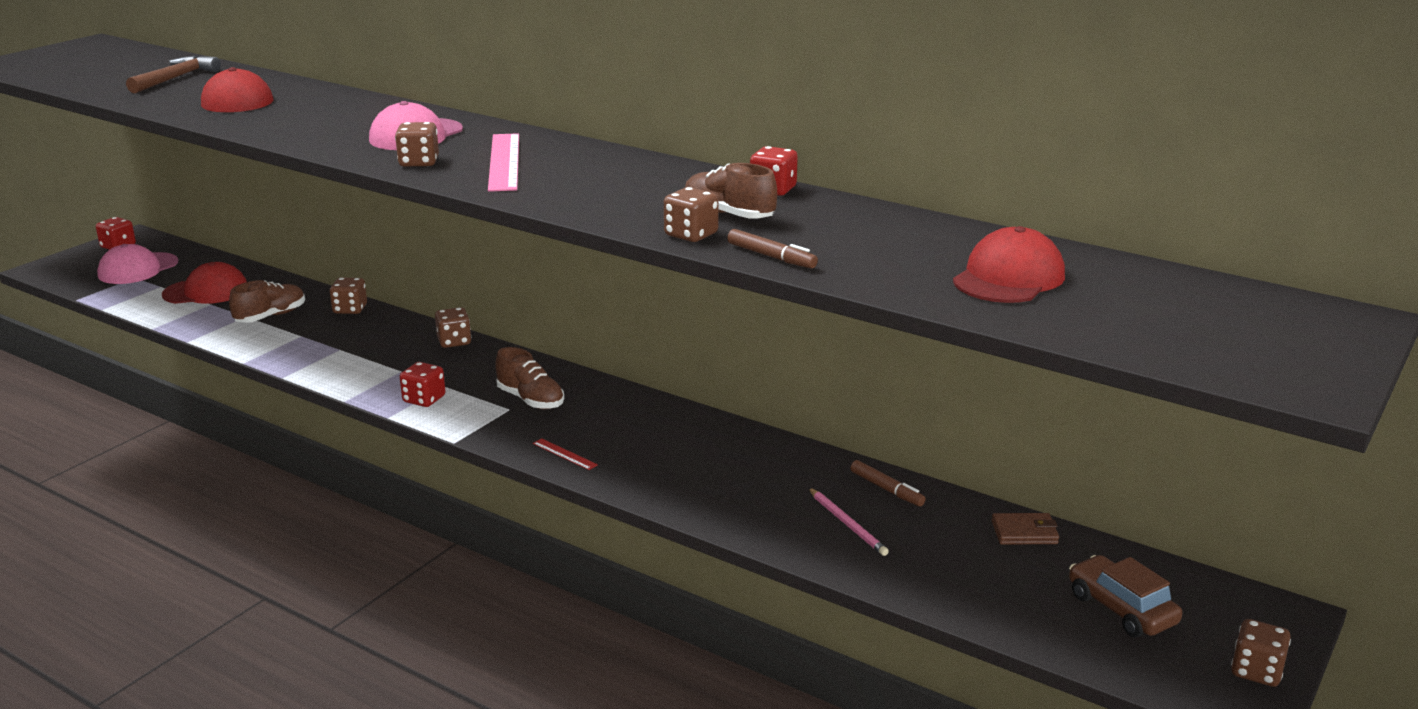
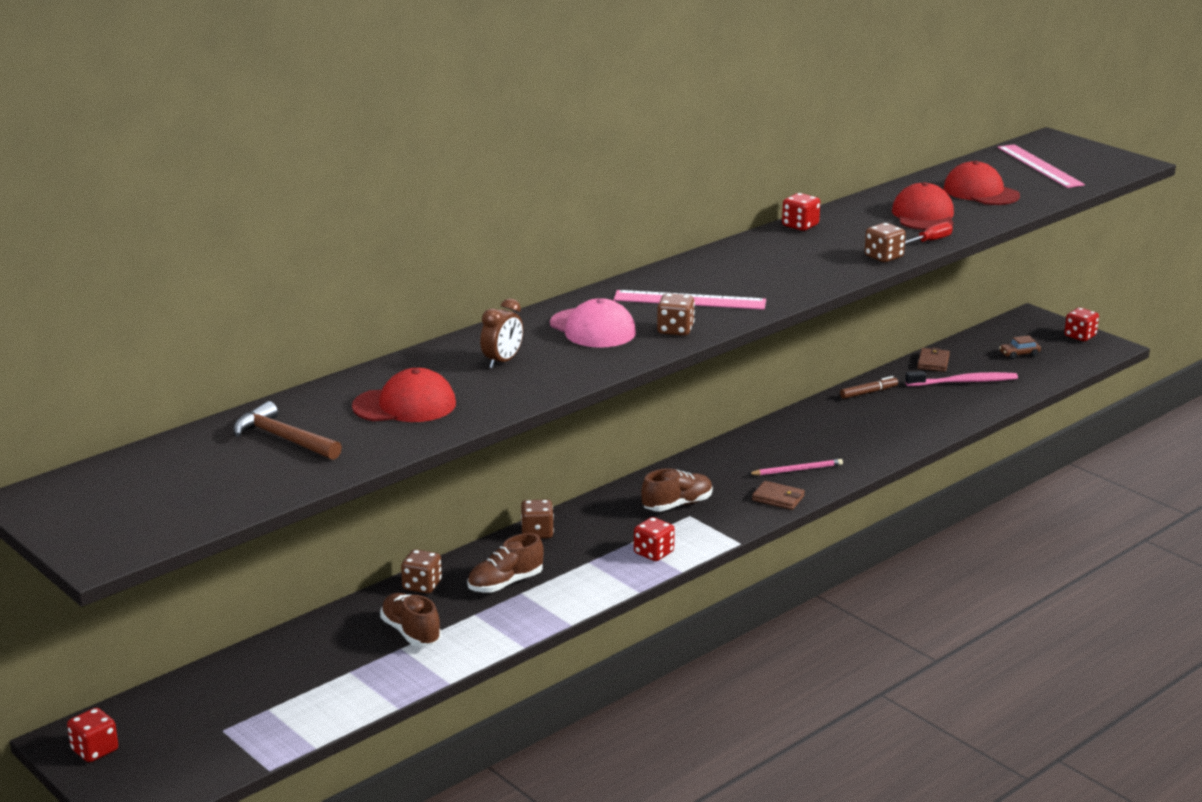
camera: 75 degrees left, 0 degrees up
pink cap [97,244,178,284] -> none
red cap [162,262,247,304] -> red cap moved to [892,182,954,230]
red ruler [533,438,598,470] -> brown wallet [752,481,805,510]
brown shoe [685,163,777,219] -> brown shoe moved to [467,533,544,593]
brown marker [727,229,818,268] -> red screwdriver [905,222,953,244]
pink pencil [809,488,889,556] -> pink pencil moved to [748,459,843,476]
brown car [1069,555,1182,637] -> brown car [999,335,1041,359], size x0.58
brown dice [1231,619,1291,687] -> red dice [1064,308,1099,341]
none -> brown clock [480,298,523,368]
none -> pink toothbrush [905,371,1018,386]
none -> pink ruler [998,144,1085,188]

